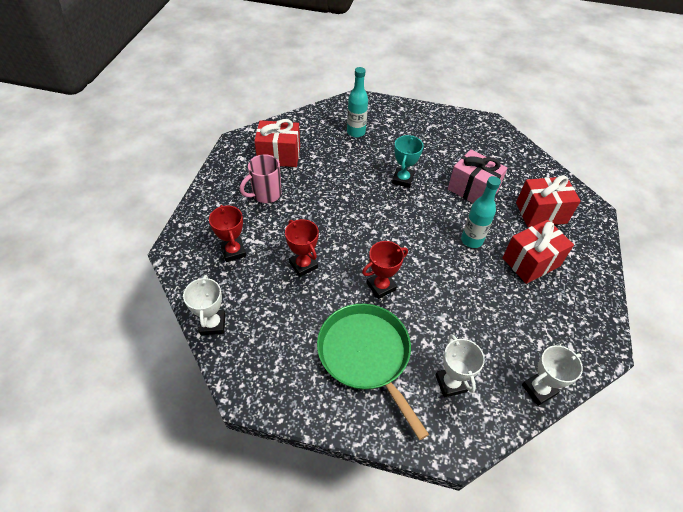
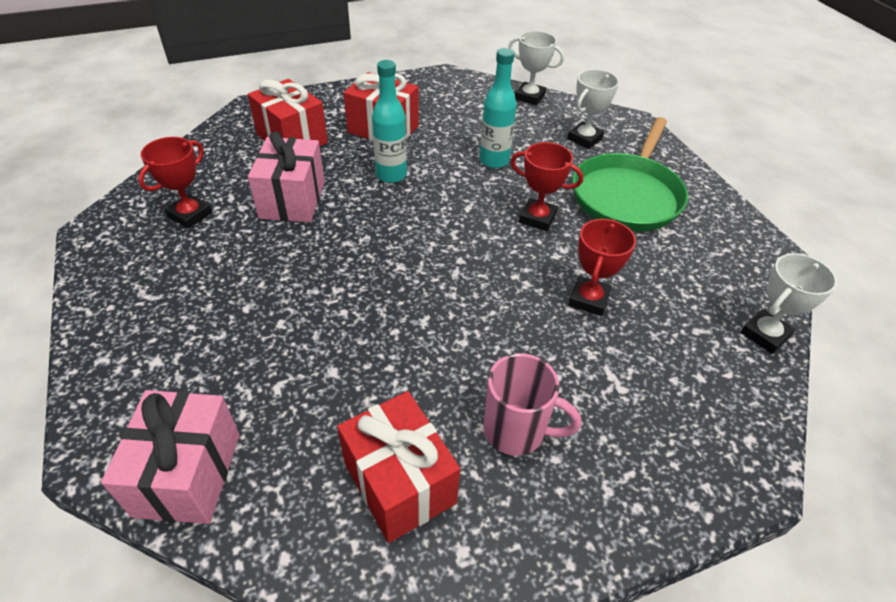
camera: 125 degrees left, 5 degrees down
red trophy [209,205,246,262] -> red trophy moved to [138,137,212,229]
turquoise bottle [347,67,368,138] -> turquoise bottle moved to [480,48,517,168]
turquoise trophy [392,135,424,188] -> none
none -> pink gift [101,390,240,524]

